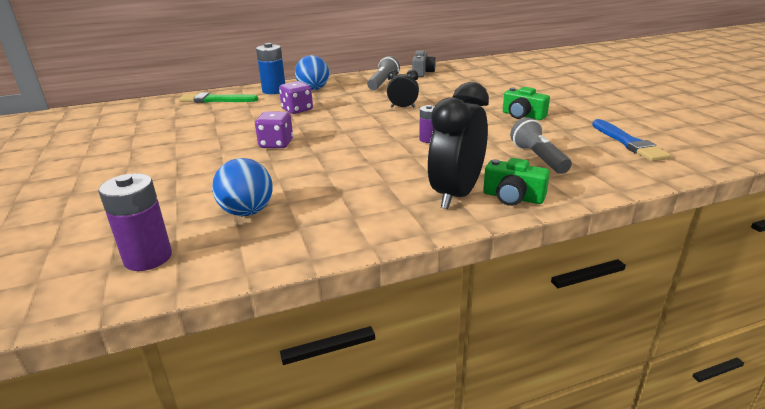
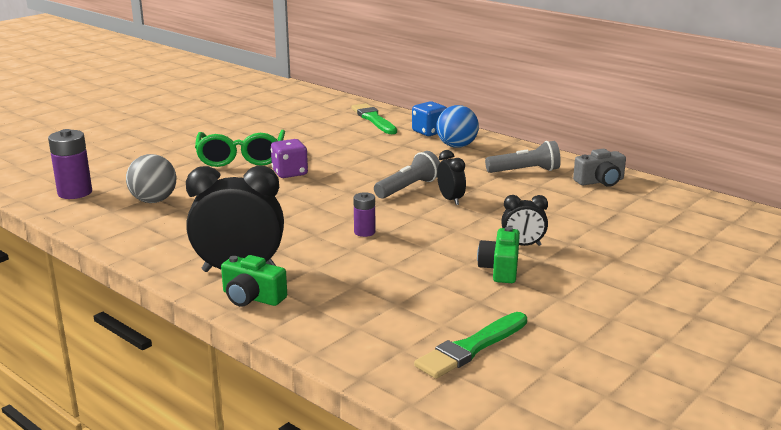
camera: 60 degrees right, 5 degrees down
blue ball [212,158,273,216] -> grey ball [126,154,176,203]
blue battery [256,43,285,94] -> blue dice [412,101,447,136]
purple dice [279,81,313,114] -> none
green camera [483,158,550,206] -> green camera turned 60 degrees counterclockwise [221,255,287,307]
grey flashlight [510,117,572,174] -> grey flashlight moved to [374,151,440,198]
blue brush [592,119,671,161] -> green brush [414,312,527,379]
none -> green glasses [195,130,285,167]
none -> black clock [501,195,548,246]

